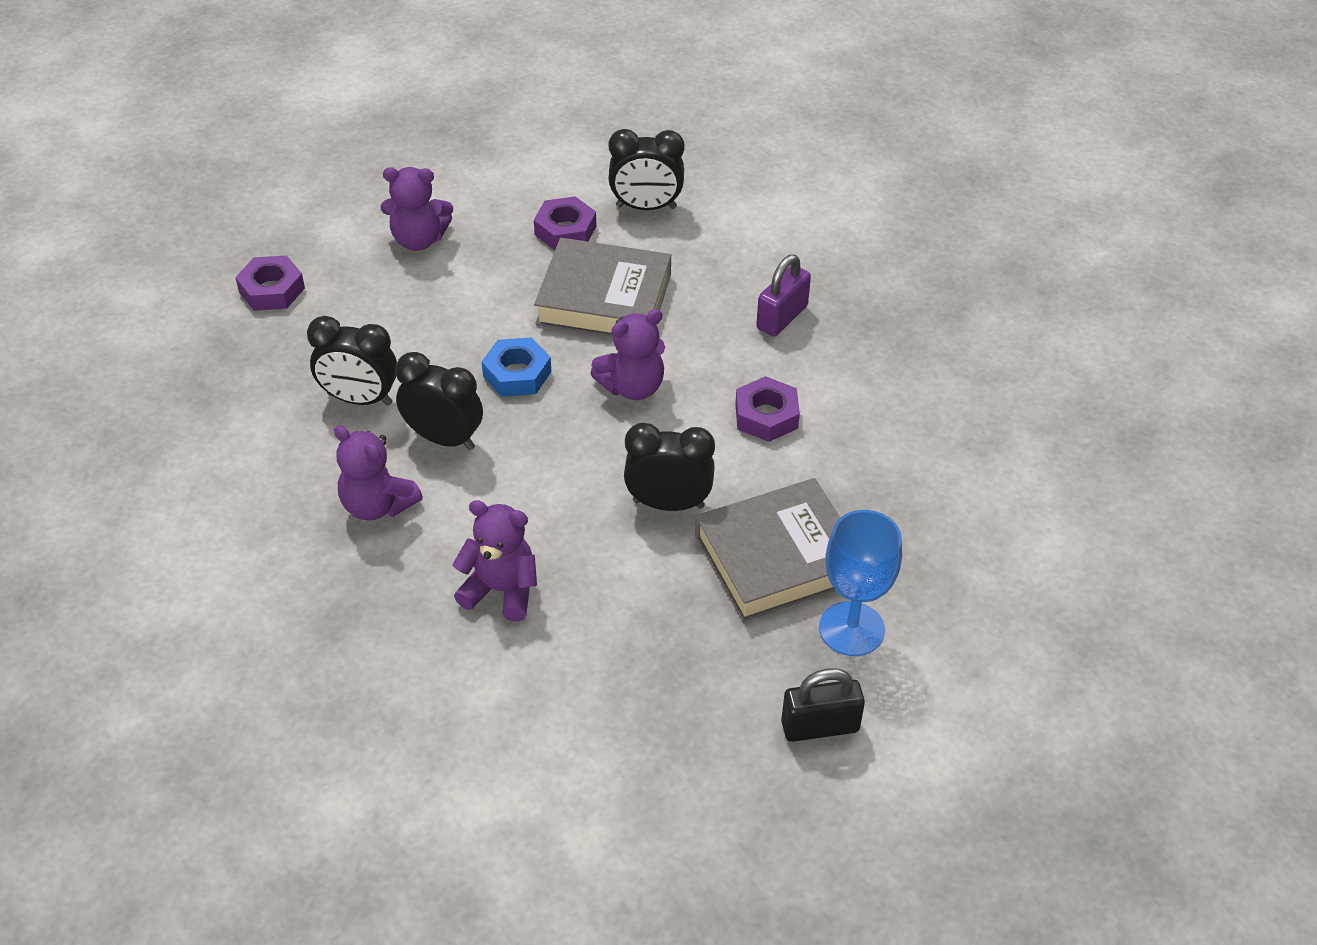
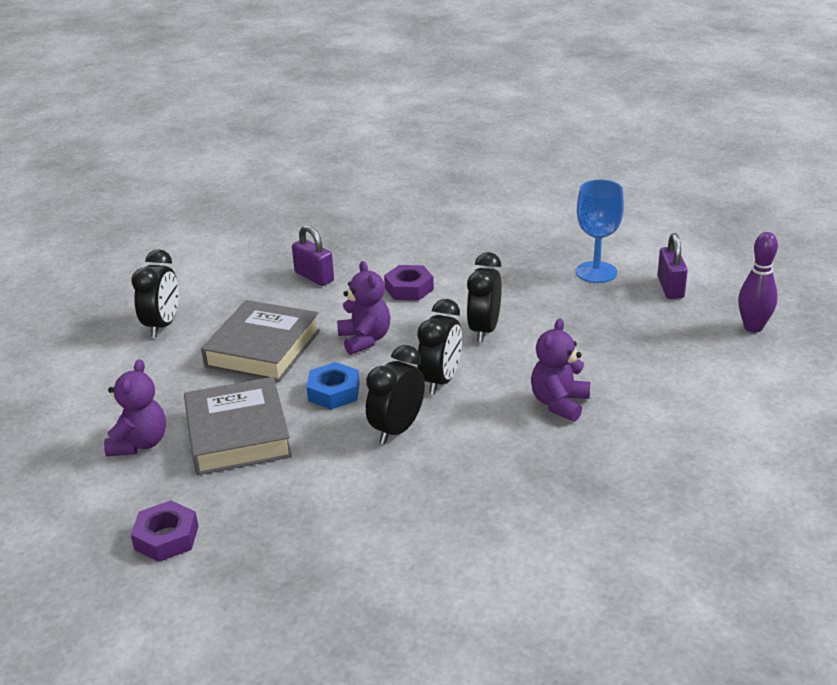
camera: 80 degrees left, 15 degrees down
black clock [307,316,397,406] -> black clock moved to [417,299,462,395]
purple teddy bear [334,425,423,521] -> none
purple nut [534,196,596,250] -> none
grey book [695,478,840,622] -> grey book moved to [184,377,292,475]
black padlock [781,668,865,742] -> purple padlock [657,233,688,299]
none -> purple bowling pin [738,232,778,333]

